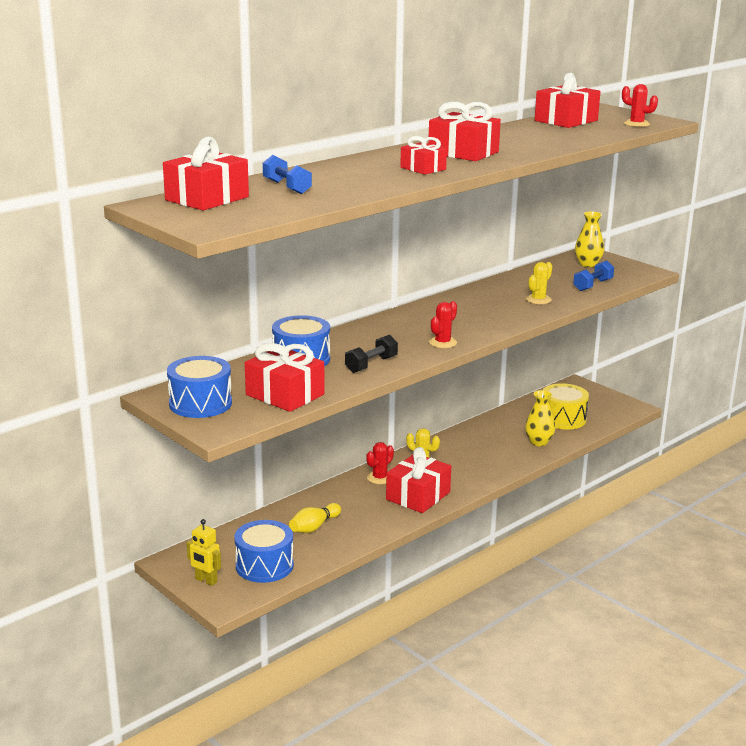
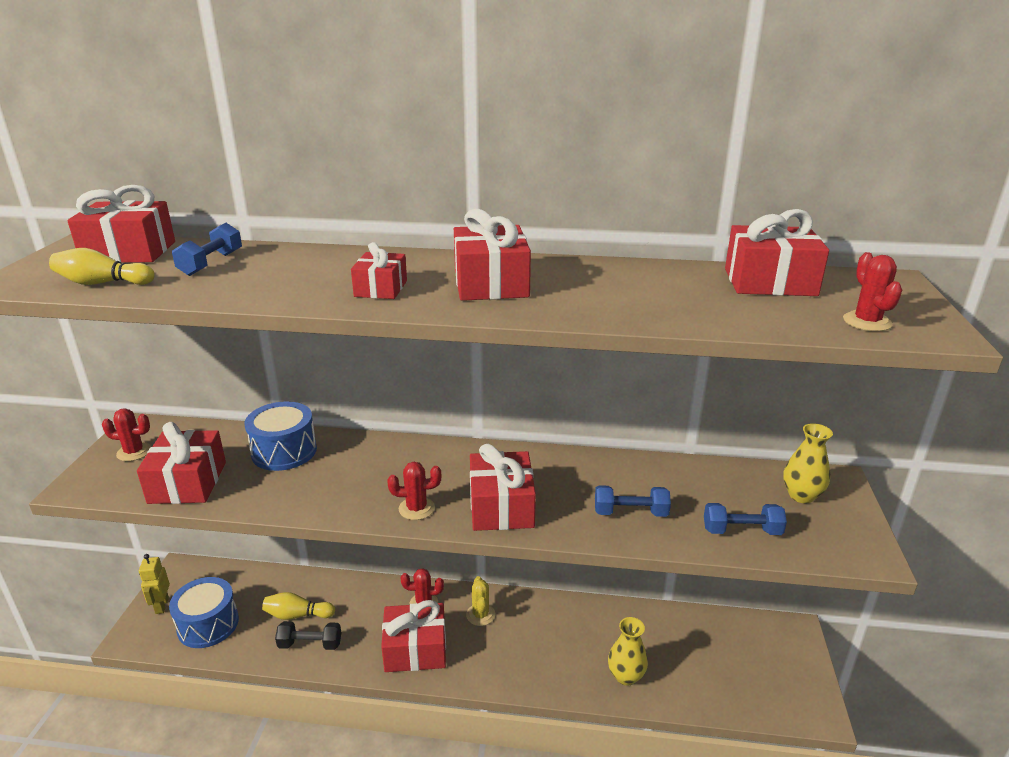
camera: 50 degrees right, 5 degrees up
blue drum [167,356,232,418] -> red cactus [102,409,151,461]
black dumbbell [345,335,398,373] -> black dumbbell moved to [275,621,341,650]
yellow cactus [526,262,552,304] -> blue dumbbell [595,485,671,517]
yellow drum [543,383,589,430] -> none
none -> yellow bowling pin [49,248,155,285]
none -> red gift [470,444,536,531]

